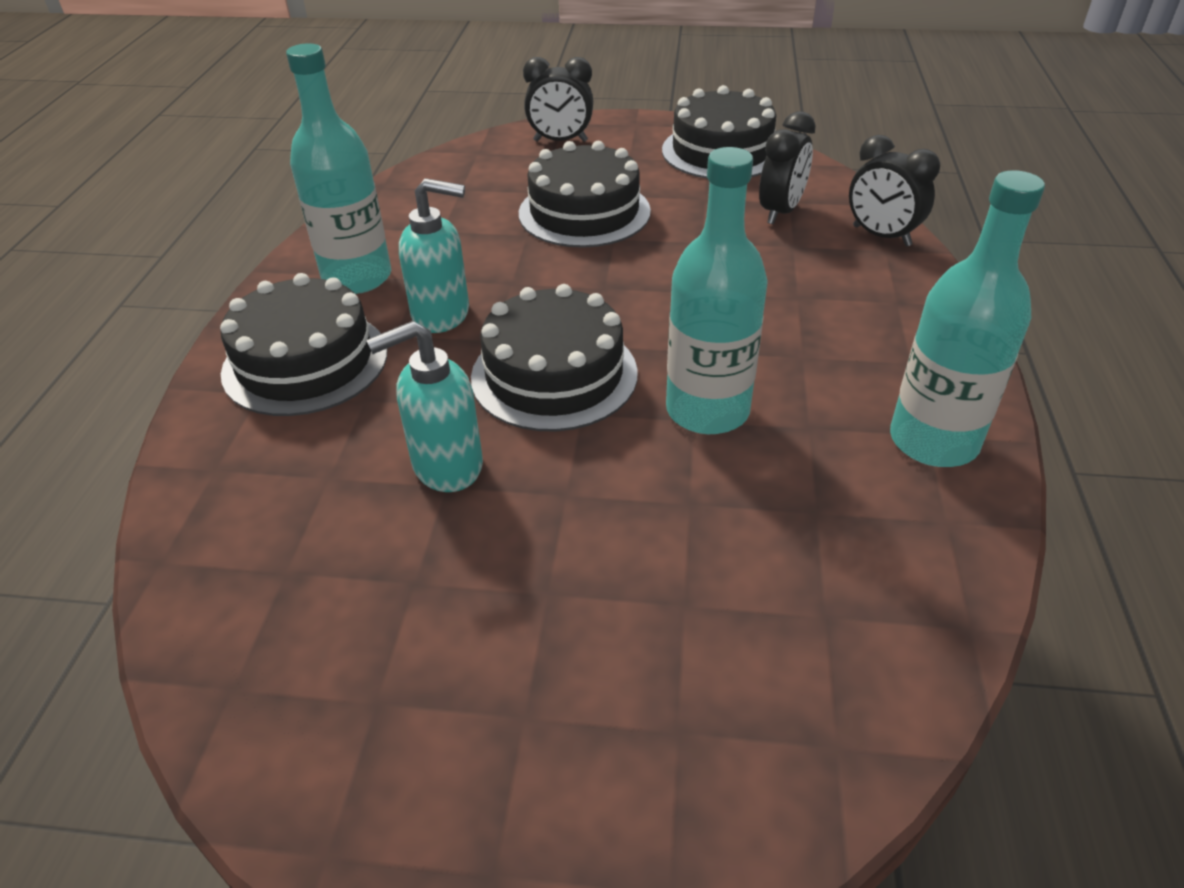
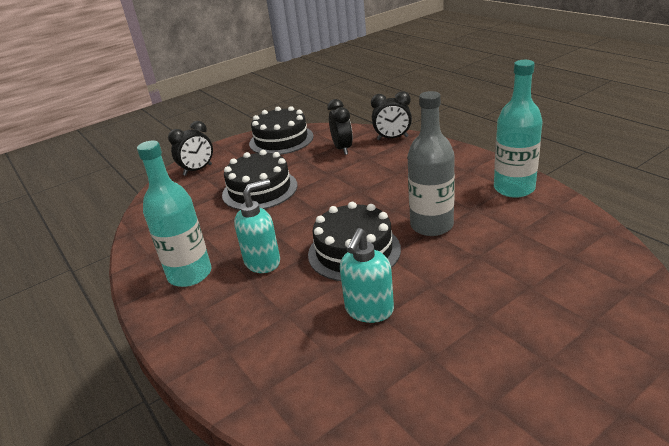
camera: 40 degrees left, 10 degrees down
black cake [220,273,387,416] -> none
turquoise bottle [666,147,768,434] -> grey bottle [408,91,455,236]

